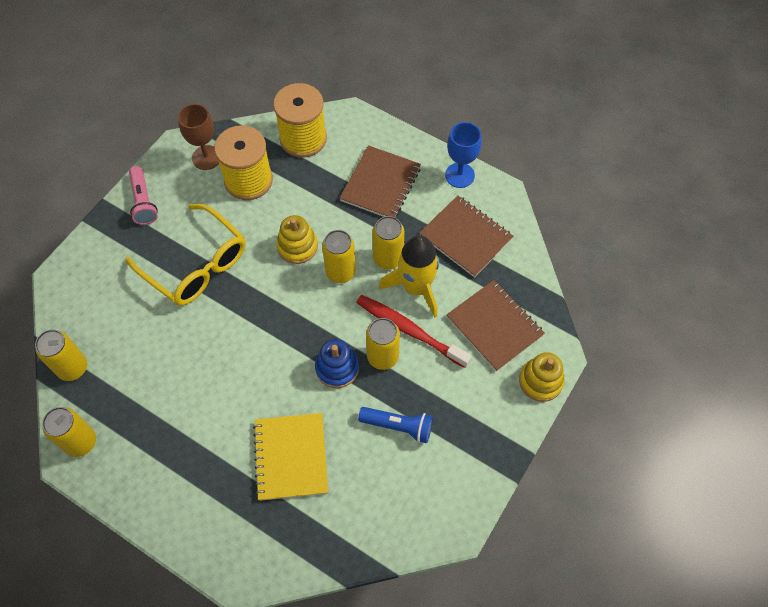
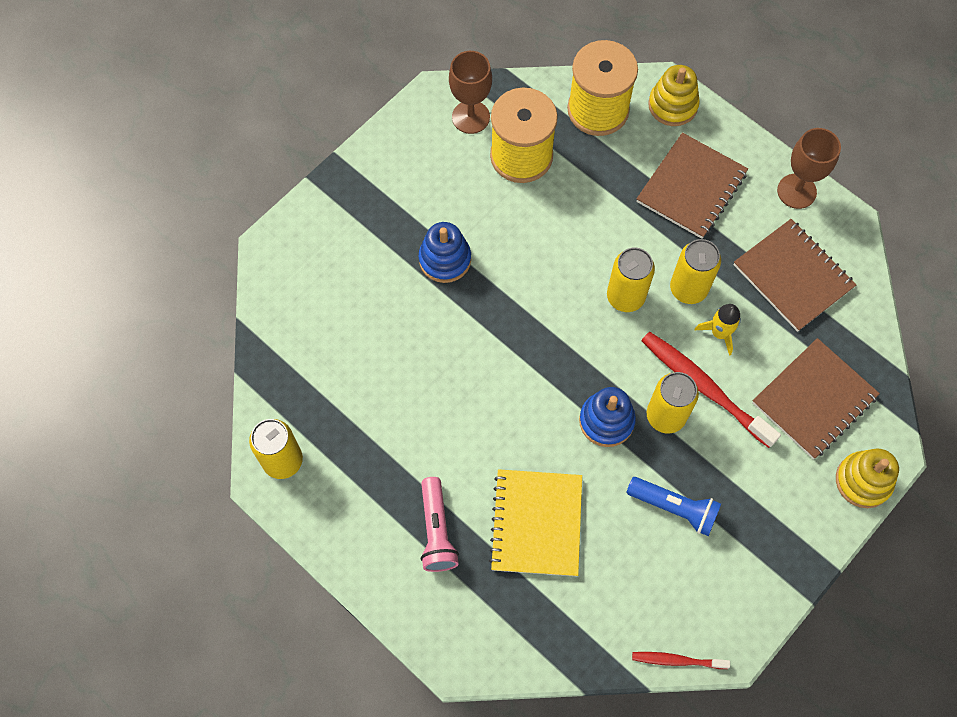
camera: 10 degrees right, 5 degrees up
yellow can [35,329,87,381] -> none
yellow glasses [125,204,246,306] -> blue stacking toy [419,222,471,283]
pink flashlight [129,166,158,225] -> pink flashlight moved to [421,477,459,572]
yellow stacking toy [276,215,318,264] -> yellow stacking toy moved to [648,65,700,126]
yellow rocket [379,235,439,318] -> yellow rocket [695,304,741,356], size x0.52
blue goblet [445,122,482,188] -> brown goblet [777,128,841,209]
brown notebook [446,280,545,371] -> brown notebook turned 75 degrees clockwise [752,338,880,459]
none -> red toothbrush [632,652,730,669]

